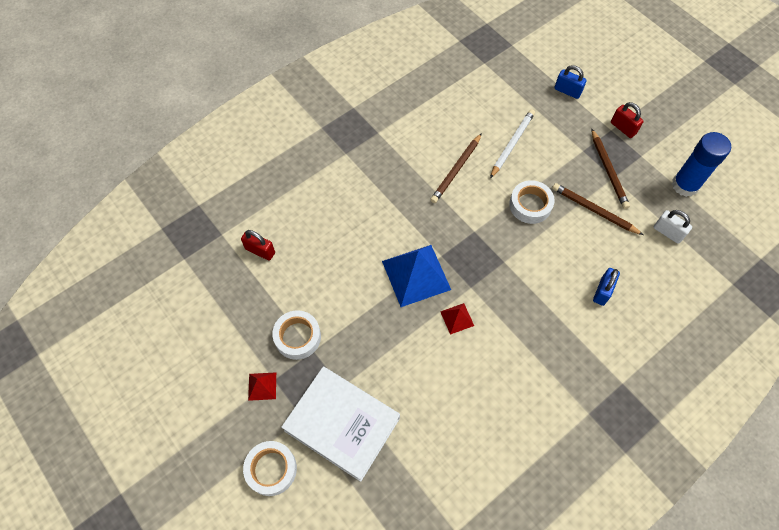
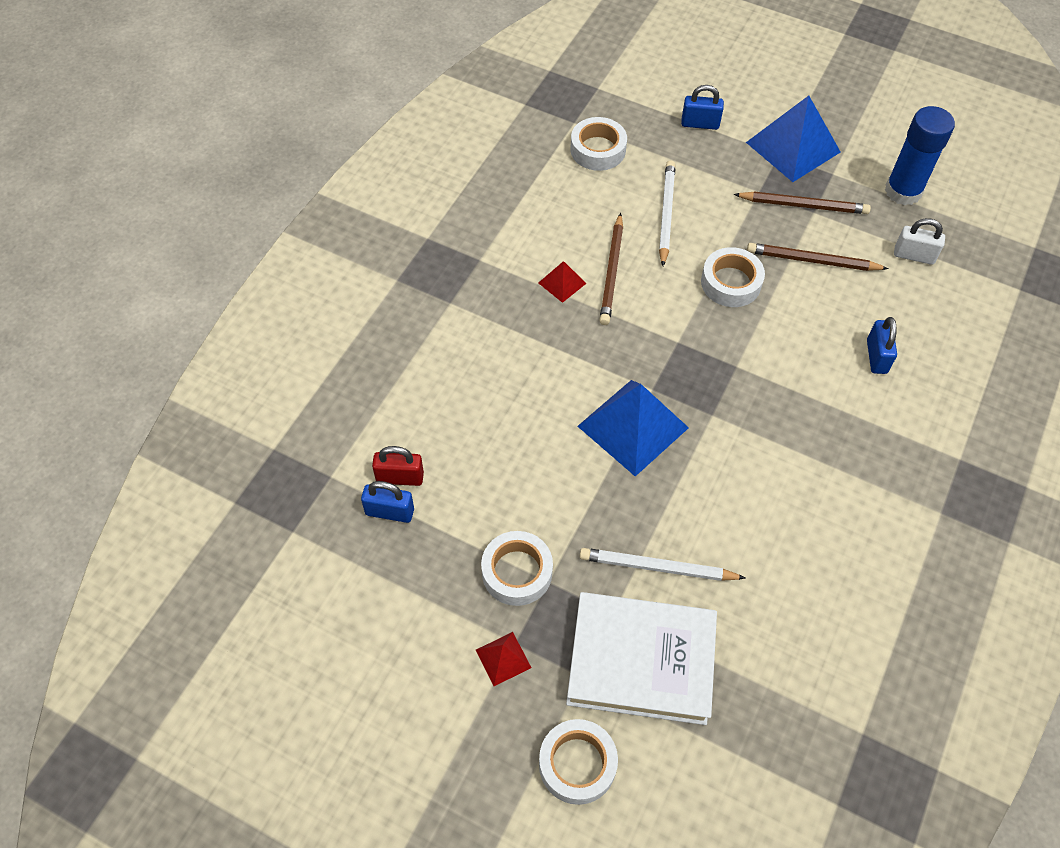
camera: 25 degrees left, 5 degrees down
red pyramid [440,303,474,335] -> red pyramid moved to [538,261,587,303]
brown pencil [591,128,630,209] -> brown pencil turned 45 degrees counterclockwise [733,191,871,214]
red padlock [611,102,644,138] -> blue pyramid [746,96,840,182]
none -> blue padlock [361,481,414,523]
none -> white tape [570,117,627,171]
none -> white pencil [580,548,746,581]

